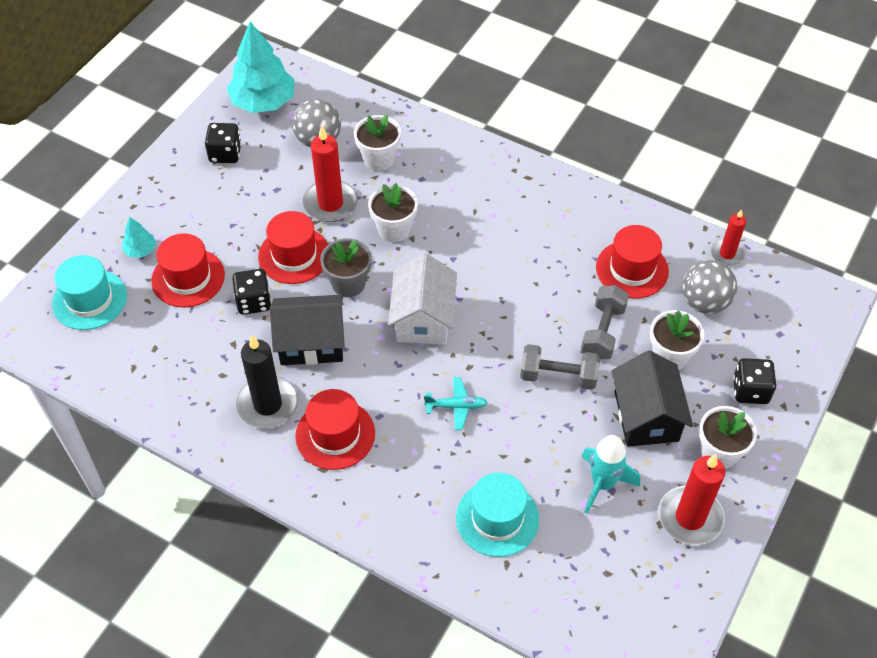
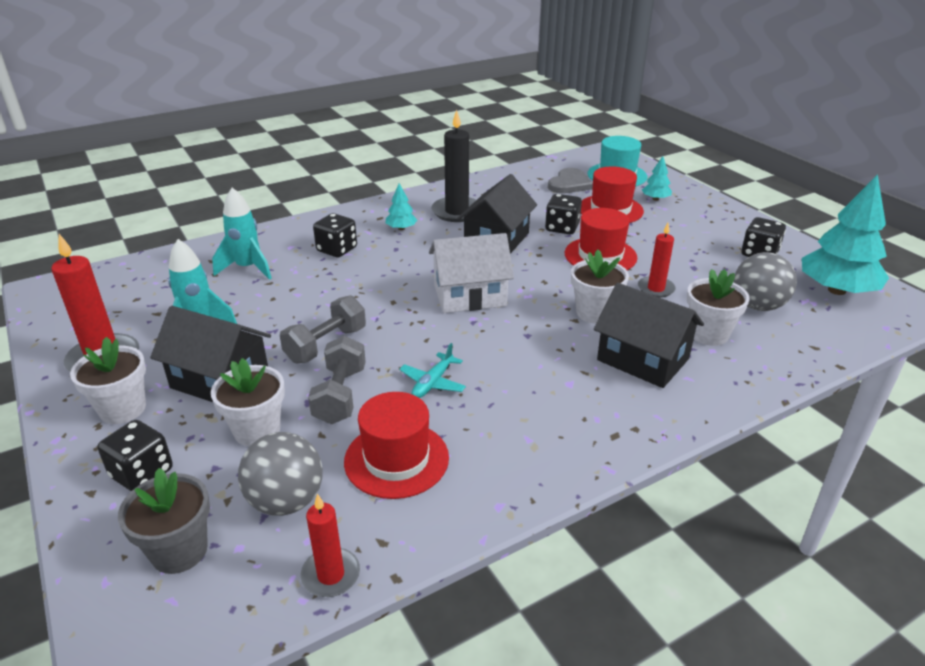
camera: 120 degrees right, 20 degrees down
red hat [295,389,375,470] -> turquoise tree [385,183,417,230]
red candle [303,126,358,222] -> red candle [638,223,676,298], size x0.60
grey flower pot [320,238,372,297] -> grey flower pot moved to [118,468,210,574]
white house [388,253,457,345] -> white house turned 45 degrees counterclockwise [429,233,514,313]
turquoise plane [424,377,488,430] -> turquoise plane moved to [399,343,466,398]
turquoise hat [456,473,539,557] -> turquoise rocket [212,188,272,280]
grey dumbbell [581,285,629,360] -> grey dumbbell turned 45 degrees clockwise [308,336,366,424]
none -> black dice [313,213,357,257]
none -> grey heart [548,168,593,194]
none -> black house [594,283,704,388]

